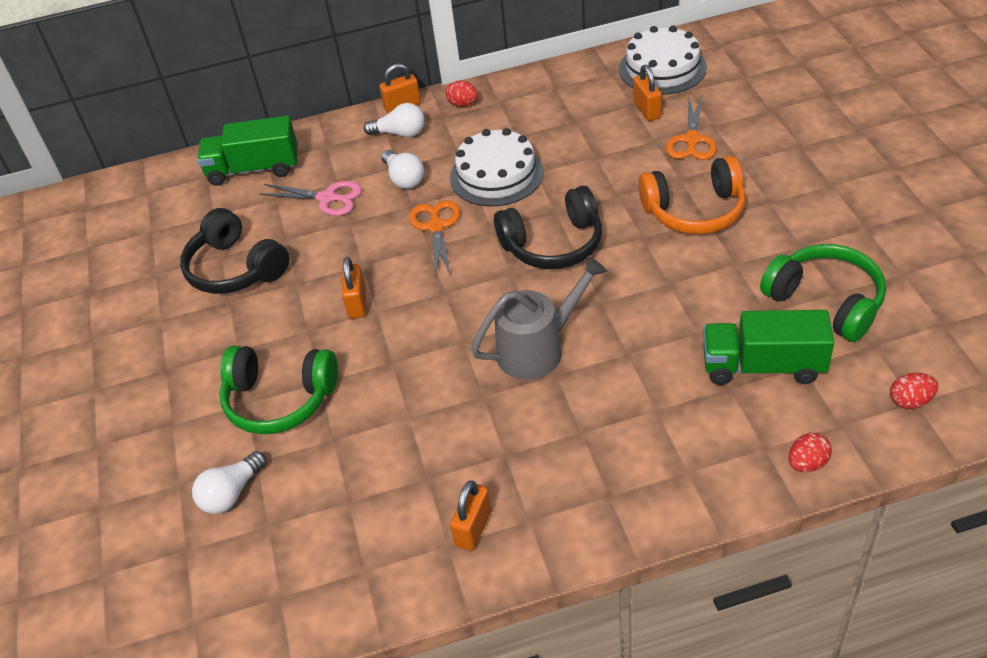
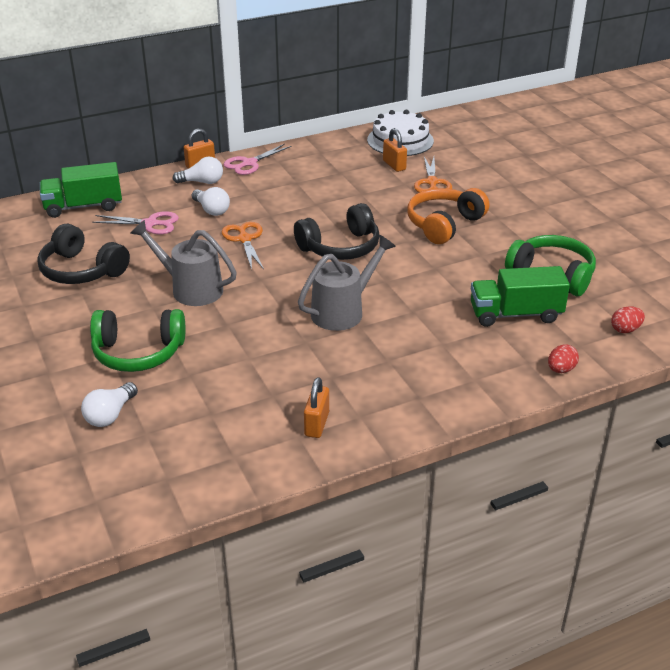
camera: 15 degrees left, 10 degrees down
orange padlock [342,257,366,319] -> grey watering can [130,220,237,306]
red egg [446,80,478,107] -> pink scissors [224,144,292,175]
white cake [450,128,544,206] -> none
orange headphones [638,156,746,235] -> orange headphones turned 150 degrees clockwise [407,188,489,244]

